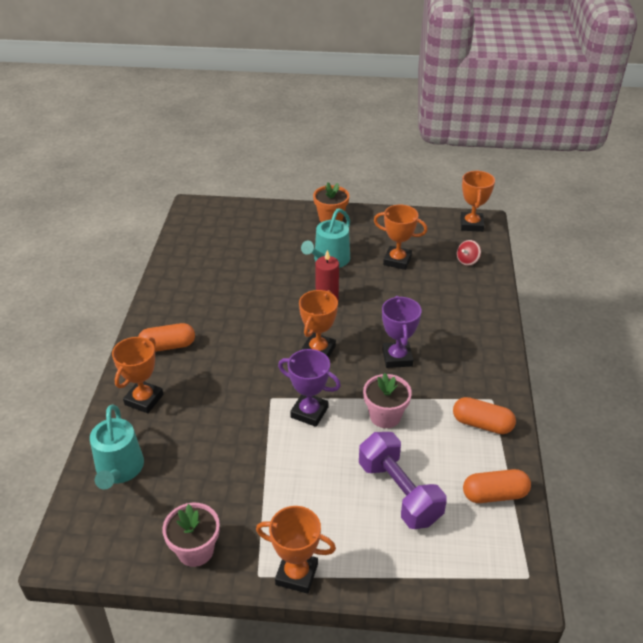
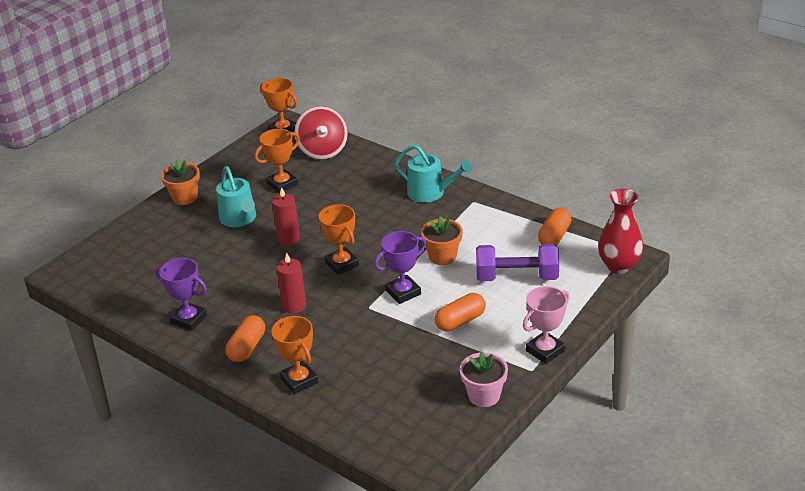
camera: 55 degrees left, 5 degrees down
turquoise watering can [90,405,144,489] -> turquoise watering can moved to [394,145,472,203]
orange trophy [256,506,336,594] -> pink trophy [523,286,570,364]
pink flower pot [363,373,412,428] -> orange flower pot [421,216,463,265]
purple trophy [382,296,422,368] -> purple trophy moved to [155,258,207,331]
orange capsule [453,397,516,434] -> orange capsule moved to [434,293,486,332]
red spinning top [457,240,481,266] -> red spinning top [294,106,348,160], size x2.17
none -> red candle [276,253,306,313]
none -> red vase [598,189,643,274]

